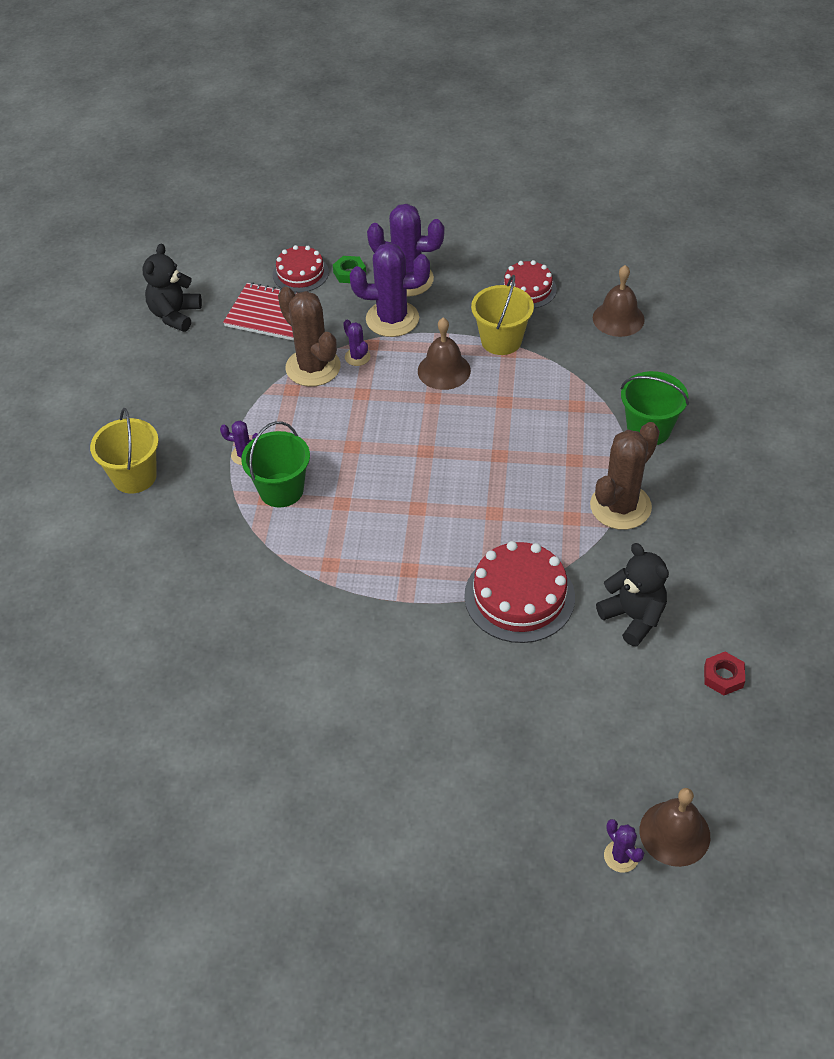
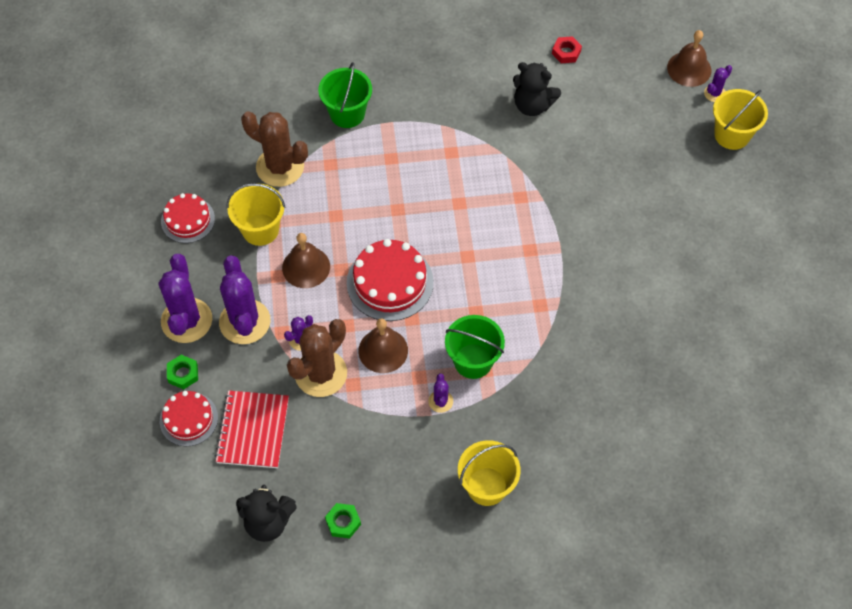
camera: 105 degrees left, 10 degrees up
red cake [464,541,575,643] -> red cake moved to [347,239,434,321]
brown cactus [590,422,660,530] -> brown cactus moved to [241,111,308,187]
brown bell [593,265,645,337] -> brown bell moved to [358,318,408,373]
black teddy bear [596,543,669,647] -> black teddy bear turned 105 degrees counterclockwise [513,62,561,116]
none -> green nut [325,503,361,538]
none -> yellow bucket [713,89,768,150]

